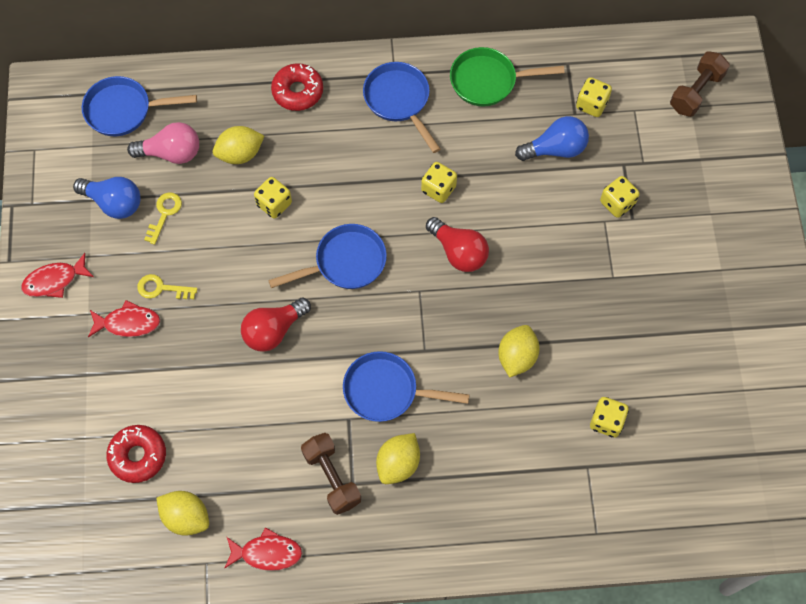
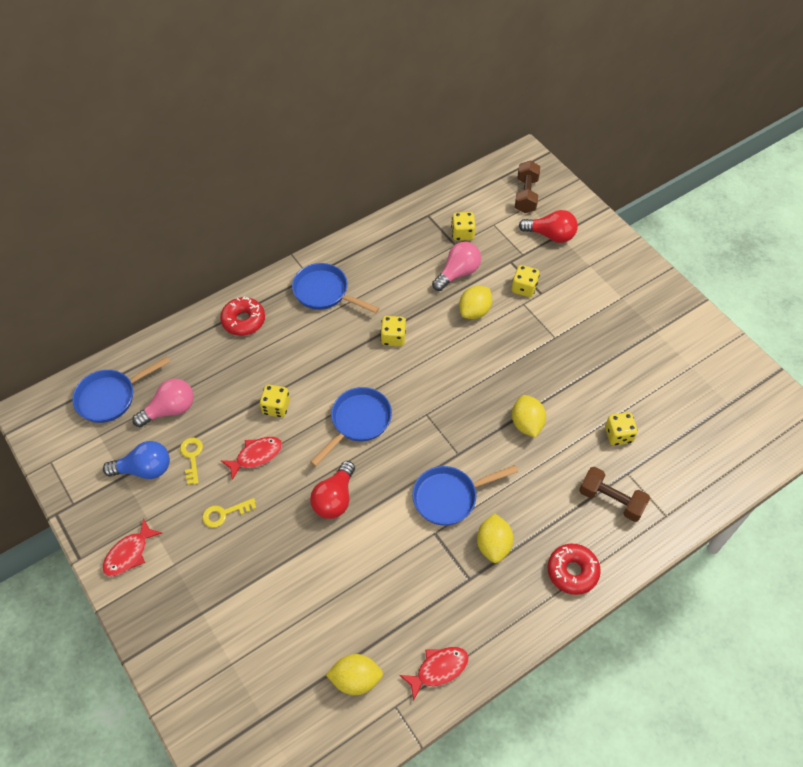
camera: 30 degrees left, 10 degrees down
red fish [88,300,160,337] -> red fish moved to [220,437,282,480]
red donut [106,425,166,483] -> red donut moved to [548,544,601,595]
yellow lemon [213,126,264,164] -> yellow lemon moved to [459,286,492,319]
brown dumbbell [301,433,361,515] -> brown dumbbell moved to [579,467,650,522]
red light bulb [426,217,489,272] -> red light bulb moved to [519,210,578,243]
green pan [450,47,565,106] -> none
blue light bulb [515,116,589,161] -> pink light bulb [432,242,481,291]

